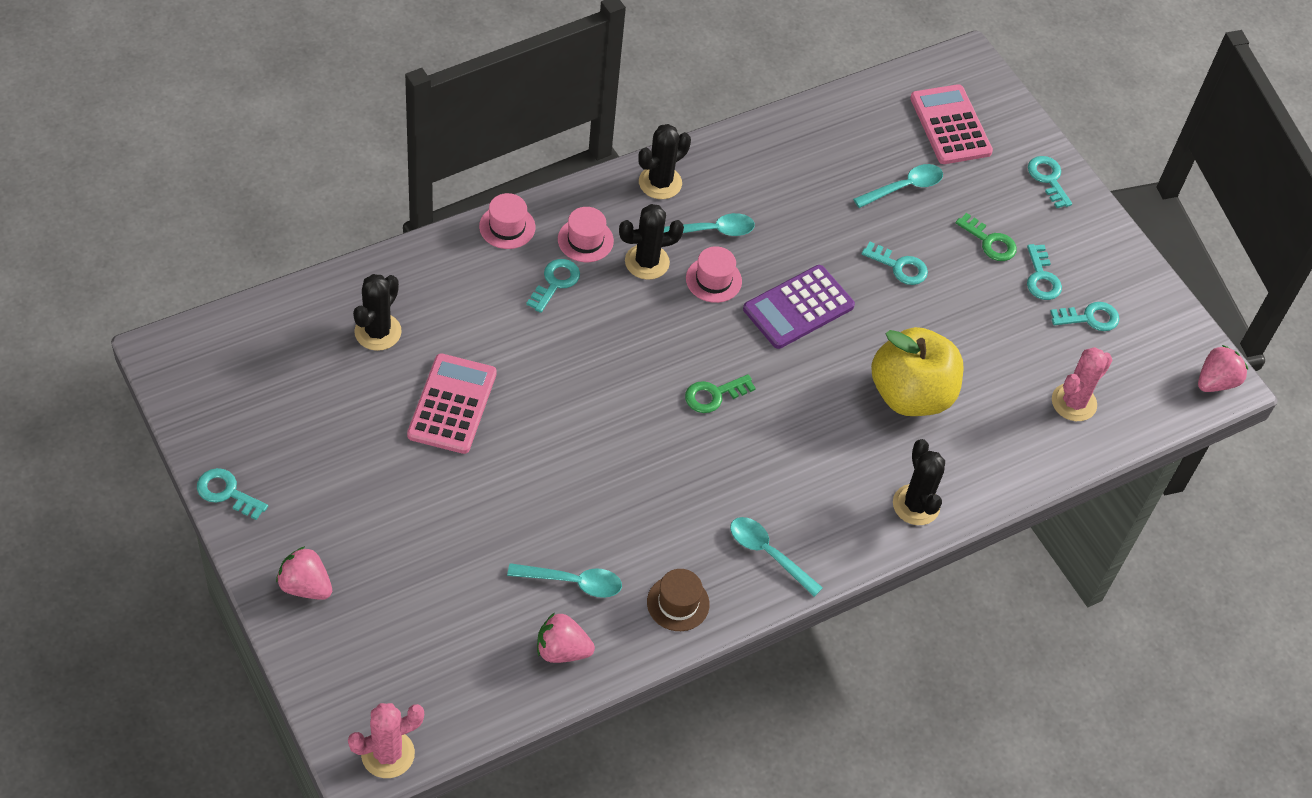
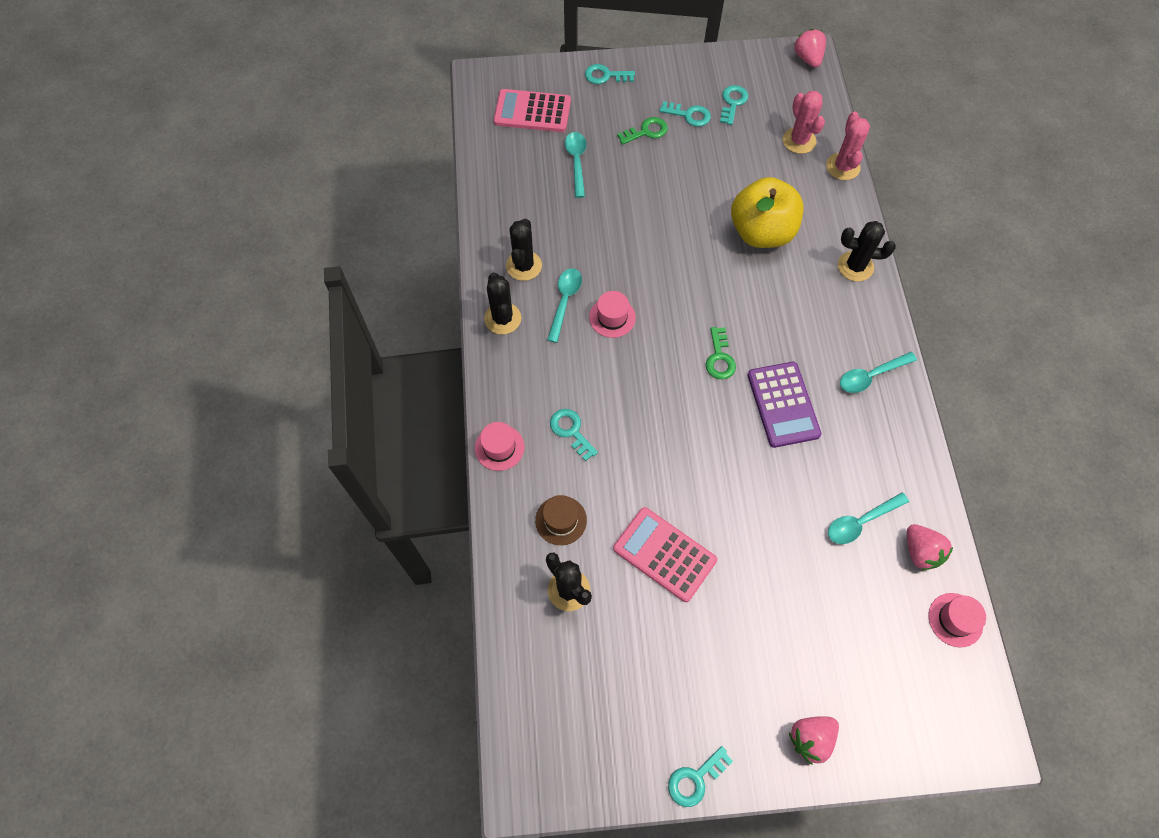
camera: 60 degrees left, 10 degrees up
pink cactus [348,703,424,778] -> pink cactus moved to [826,112,870,180]
turquoise spoon [507,563,622,598] -> turquoise spoon turned 150 degrees counterclockwise [828,492,909,544]
pink strawberry [537,613,595,663] -> pink strawberry turned 60 degrees counterclockwise [907,524,953,570]
pink hat [558,207,614,262] -> pink hat moved to [929,593,986,647]
black cactus [619,204,684,280] -> black cactus moved to [506,219,542,281]
brown hat [647,569,710,631] -> brown hat moved to [535,495,587,545]
purple calculator [743,265,855,349] -> purple calculator moved to [747,362,821,448]
turquoise key [862,242,928,285] -> none

